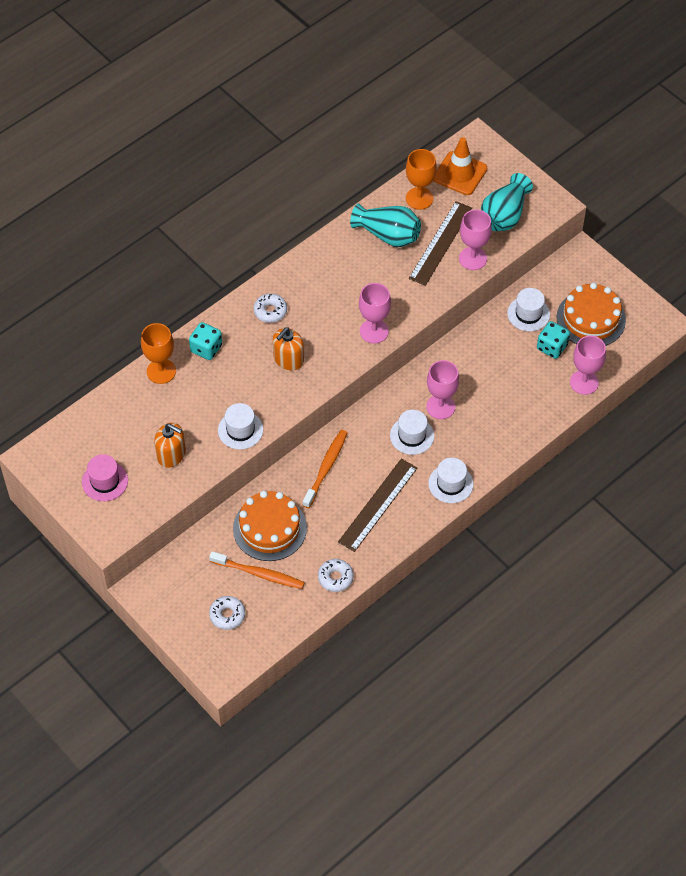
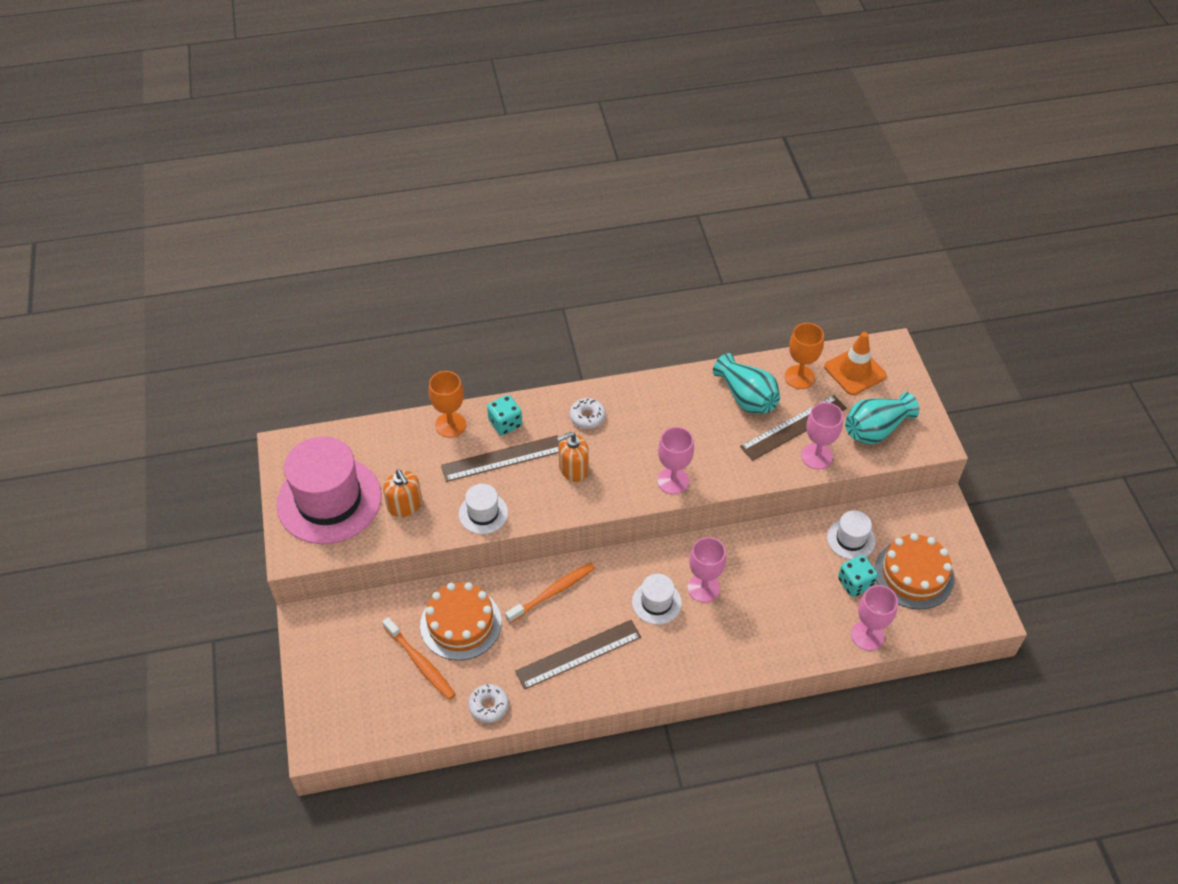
camera: 30 degrees right, 5 degrees down
pink hat [82,454,128,501] -> pink hat [276,436,382,544], size x2.12
white donut [209,596,245,630] -> none
white hat [428,458,474,503] -> none
none -> brown ruler [441,435,559,482]

